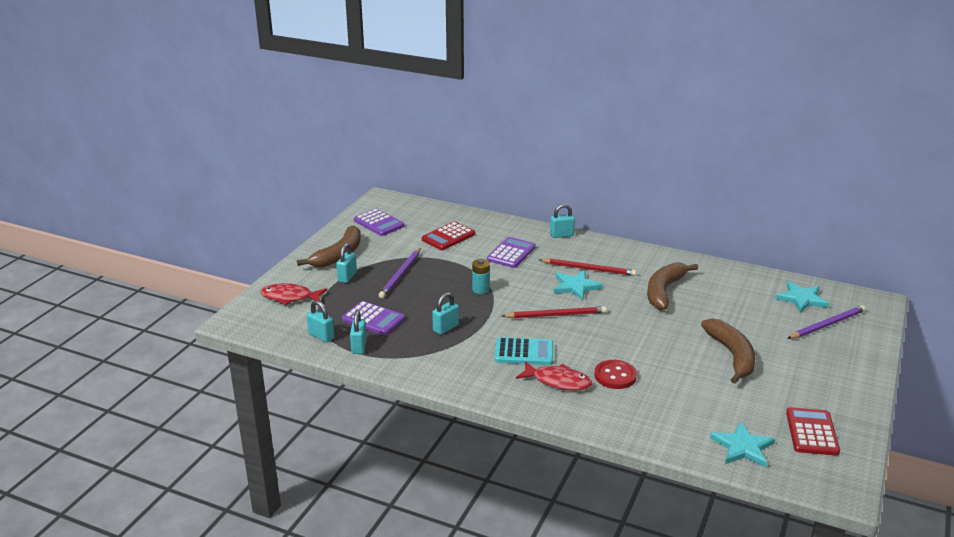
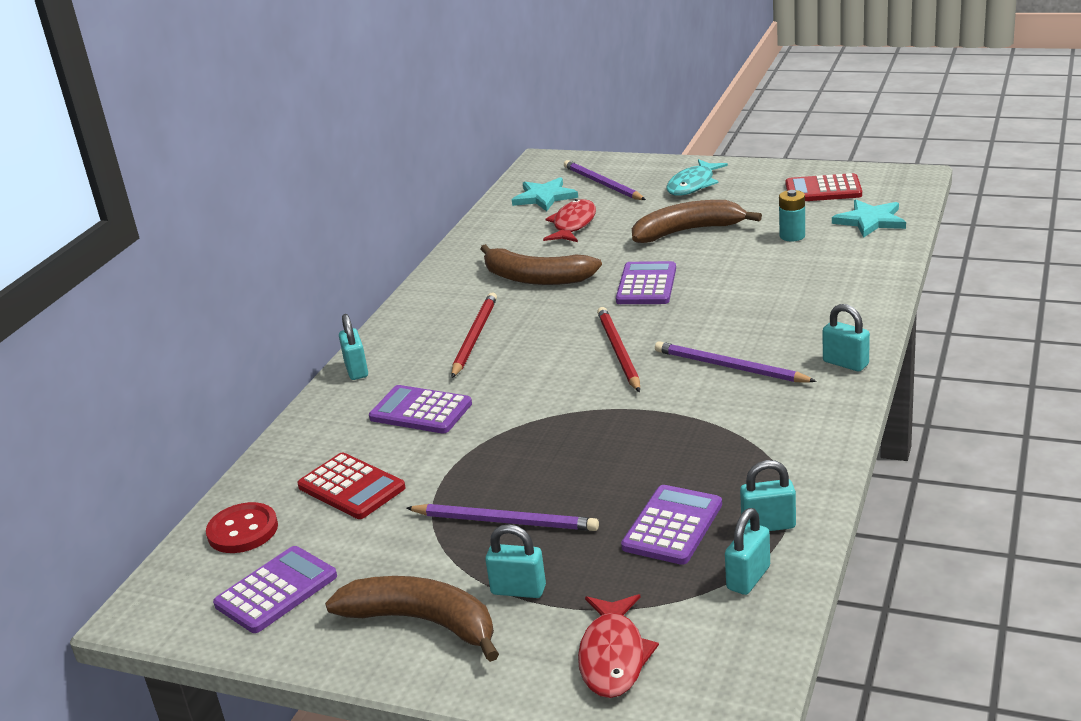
camera: 90 degrees left, 0 degrees up
turquoise padlock [432,292,459,335] -> turquoise padlock moved to [823,304,870,371]
turquoise battery [472,259,490,294] -> turquoise battery moved to [779,190,805,241]
turquoise calculator [495,337,553,365] -> purple pencil [655,341,817,382]
red fish [516,361,592,391] -> red fish moved to [543,199,596,242]
turquoise star [554,270,603,300] -> none
red button [594,360,637,389] -> red button moved to [206,502,278,553]
none -> purple calculator [616,261,676,304]
none -> turquoise fish [666,159,728,196]

